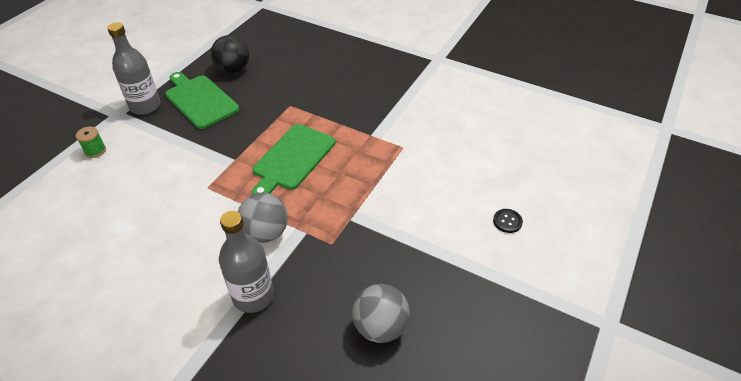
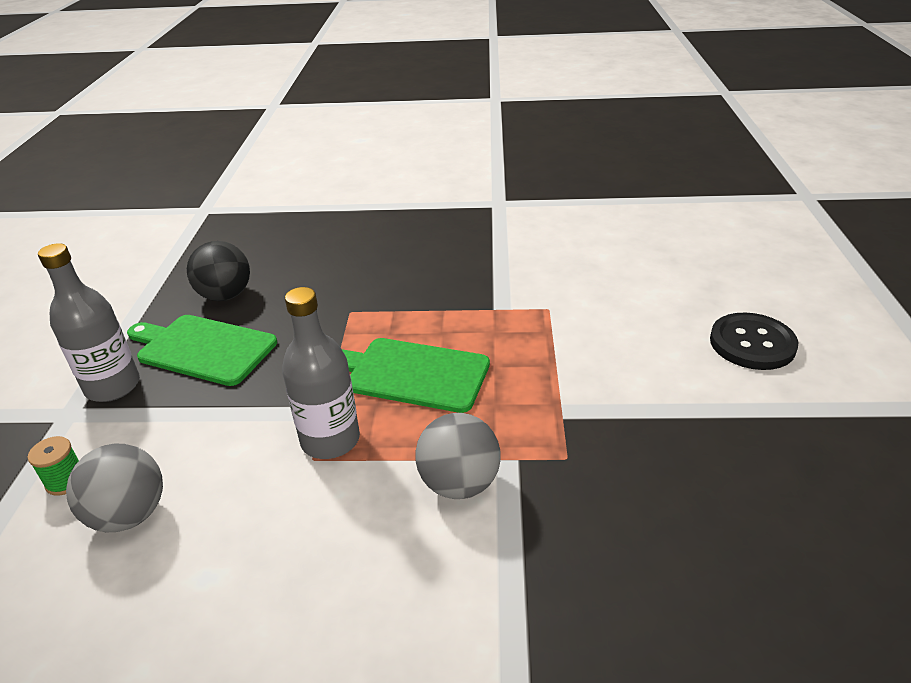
camera: 25 degrees left, 10 degrees down
grey bottle [219,211,274,313] -> grey bottle moved to [282,287,360,459]
green cutting board [252,124,336,195] -> green cutting board turned 105 degrees clockwise [342,338,490,413]
grey ball [352,284,410,343] -> grey ball moved to [66,444,163,532]
black button [493,209,523,233] -> black button [710,313,799,370], size x2.00

